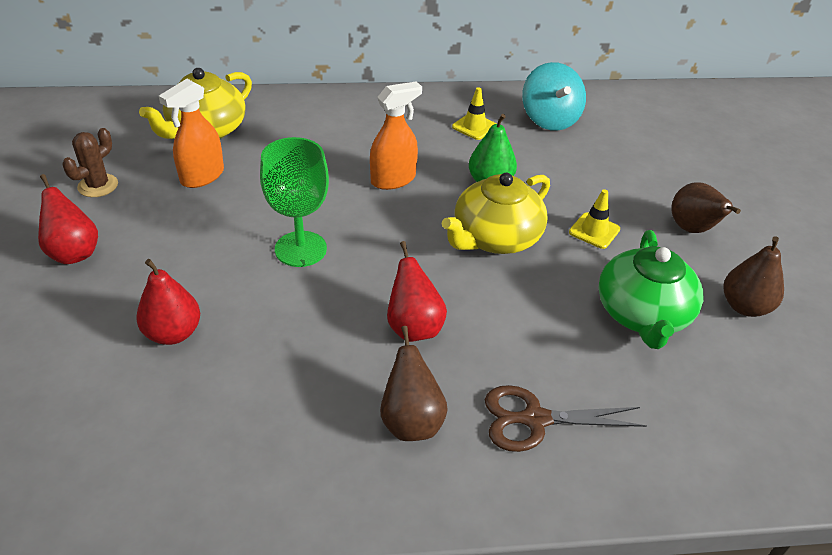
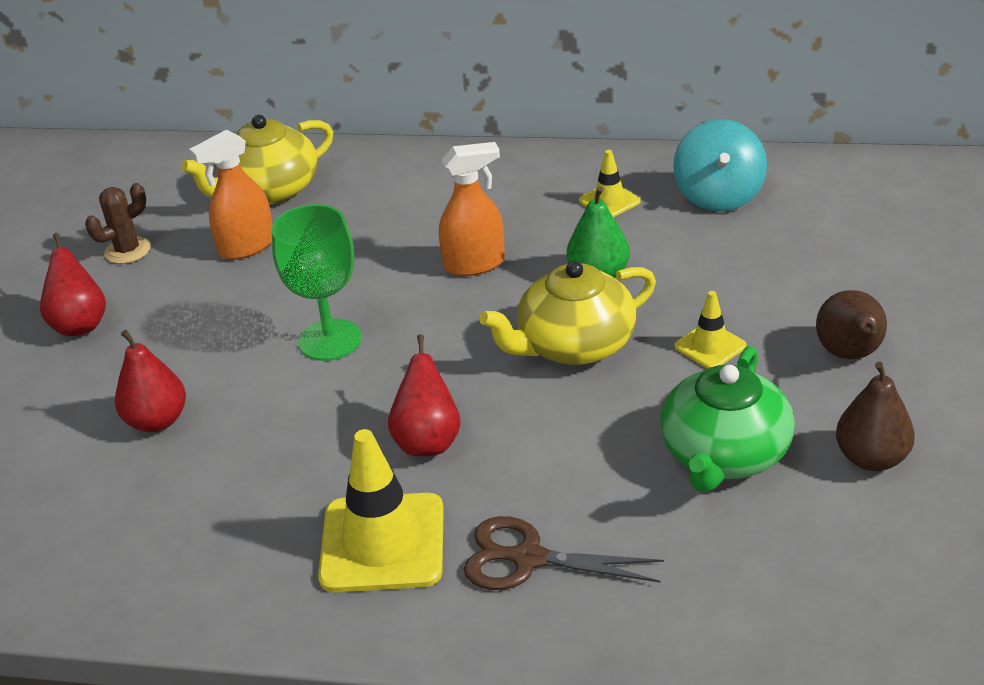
camera: 20 degrees right, 5 degrees down
brown pear [380,326,448,441] -> yellow traffic cone [318,429,444,592]

